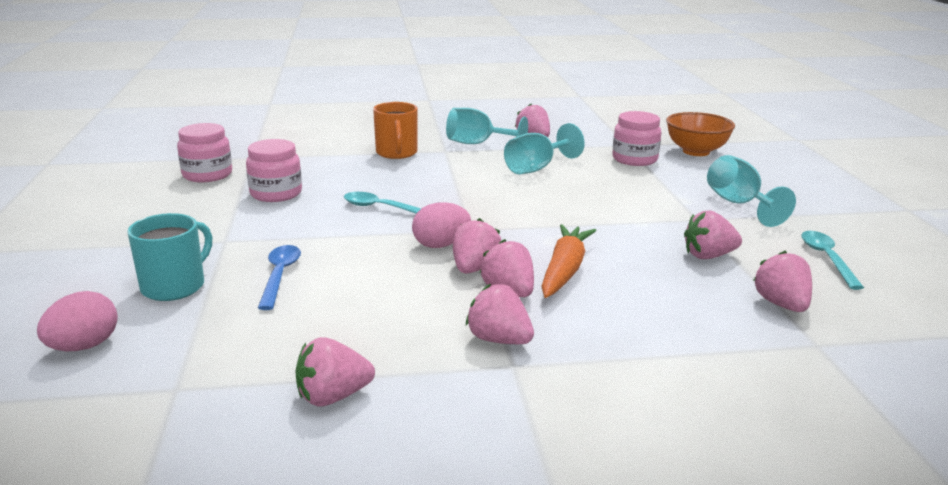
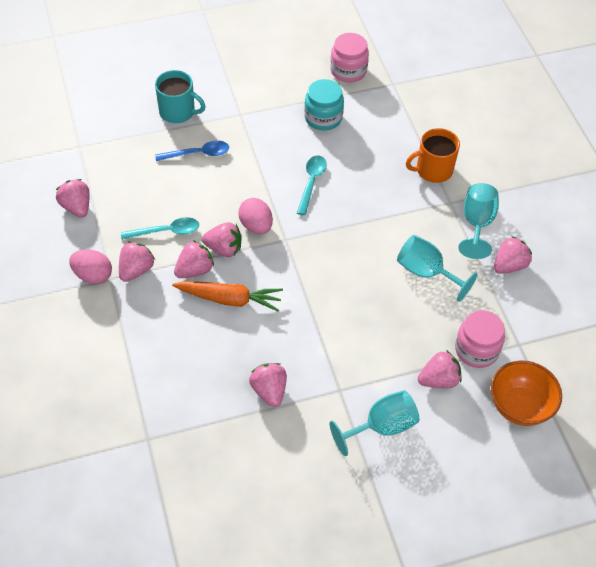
camera: 80 degrees right, 30 degrees up
pink egg [37,291,118,351] -> pink egg moved to [69,249,112,284]
pink jar [246,139,302,202] -> turquoise jar [304,79,344,130]
pink strawberry [753,250,812,312] -> pink strawberry moved to [418,350,462,388]
turquoise spoon [801,231,864,290] -> turquoise spoon moved to [121,217,199,240]

